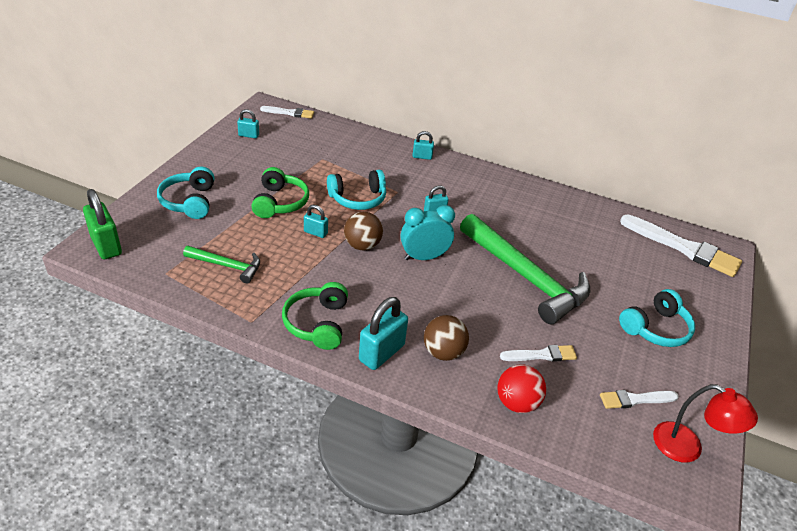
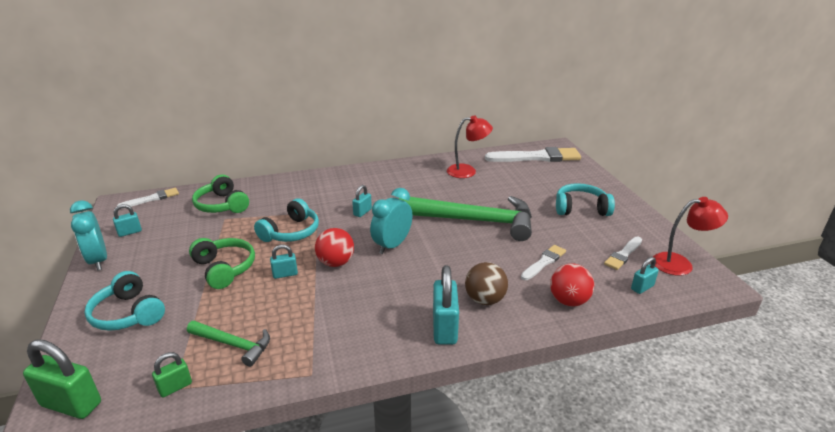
camera: 35 degrees left, 10 degrees down
green hammer [183,246,260,283] -> green hammer turned 45 degrees clockwise [187,321,270,367]
green headphones [282,282,348,350] -> green headphones moved to [192,174,249,213]
brown ball [344,212,383,251] -> red ball [315,228,354,267]
turquoise padlock [412,131,434,160] -> turquoise padlock moved to [631,257,659,294]
turquoise headphones [619,289,695,347] -> turquoise headphones turned 105 degrees counterclockwise [556,183,615,216]
none -> turquoise clock [70,200,107,271]
none -> green padlock [152,352,192,398]
none -> red lamp [447,115,493,178]

